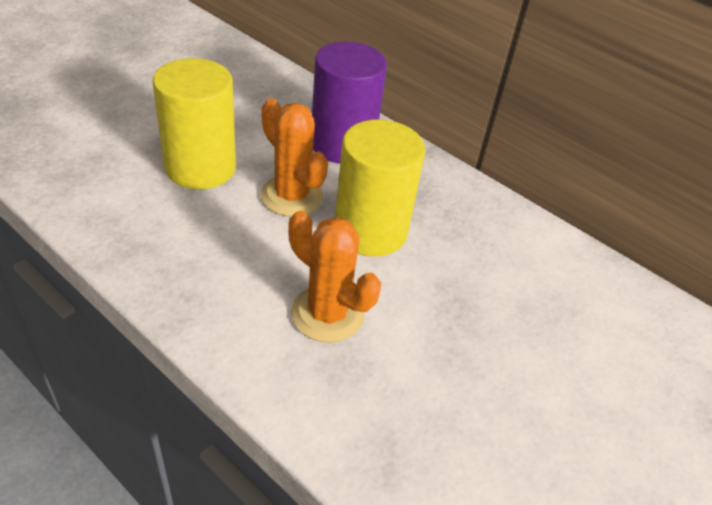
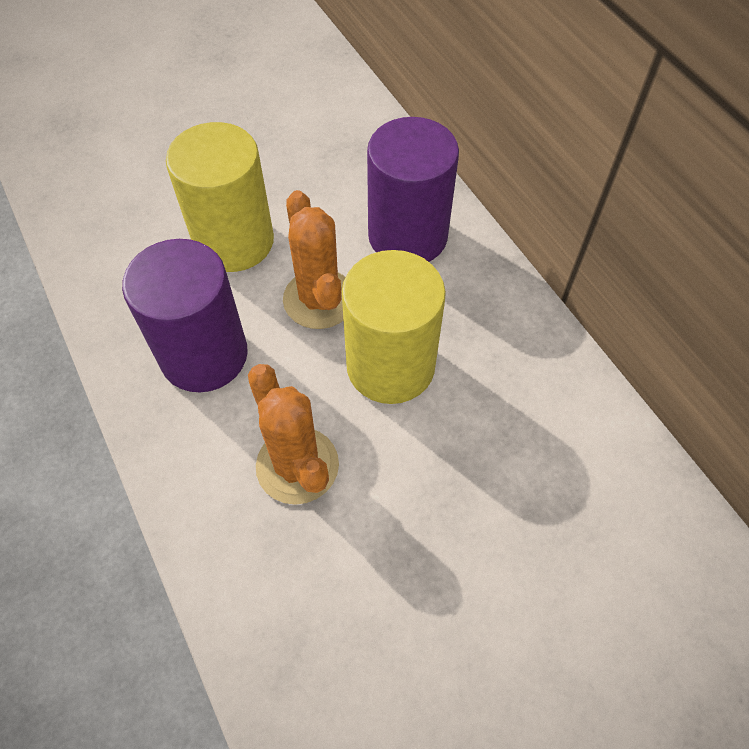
camera: 25 degrees right, 15 degrees up
none -> purple cylinder [122,239,248,392]

